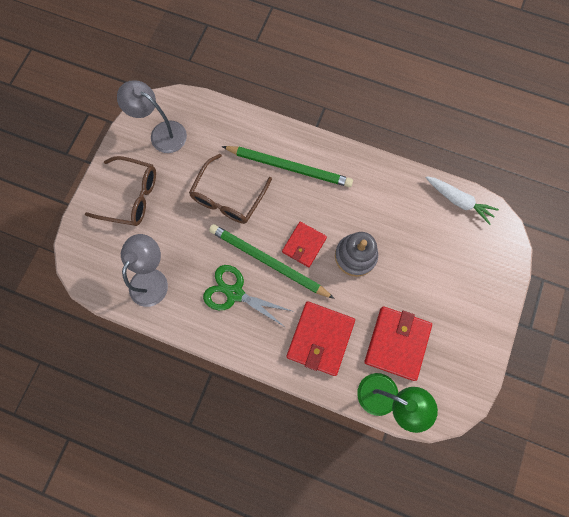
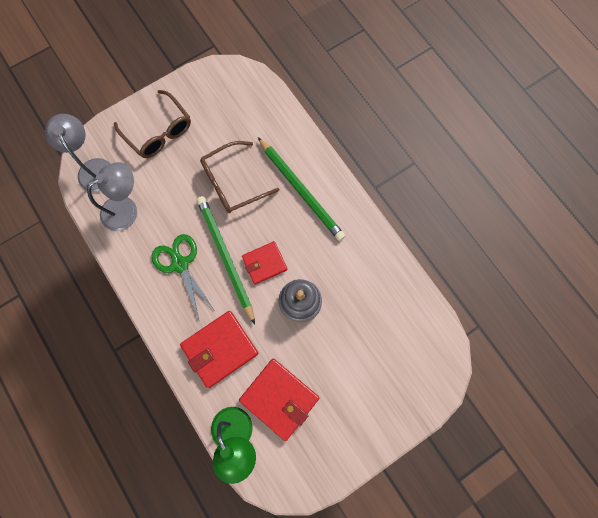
camera: 35 degrees right, 0 degrees up
grey lamp [117,80,187,153] -> grey lamp moved to [45,114,111,192]
red wallet [364,306,432,381] -> red wallet turned 75 degrees clockwise [239,359,319,441]
white carrot [426,176,499,225] -> none

